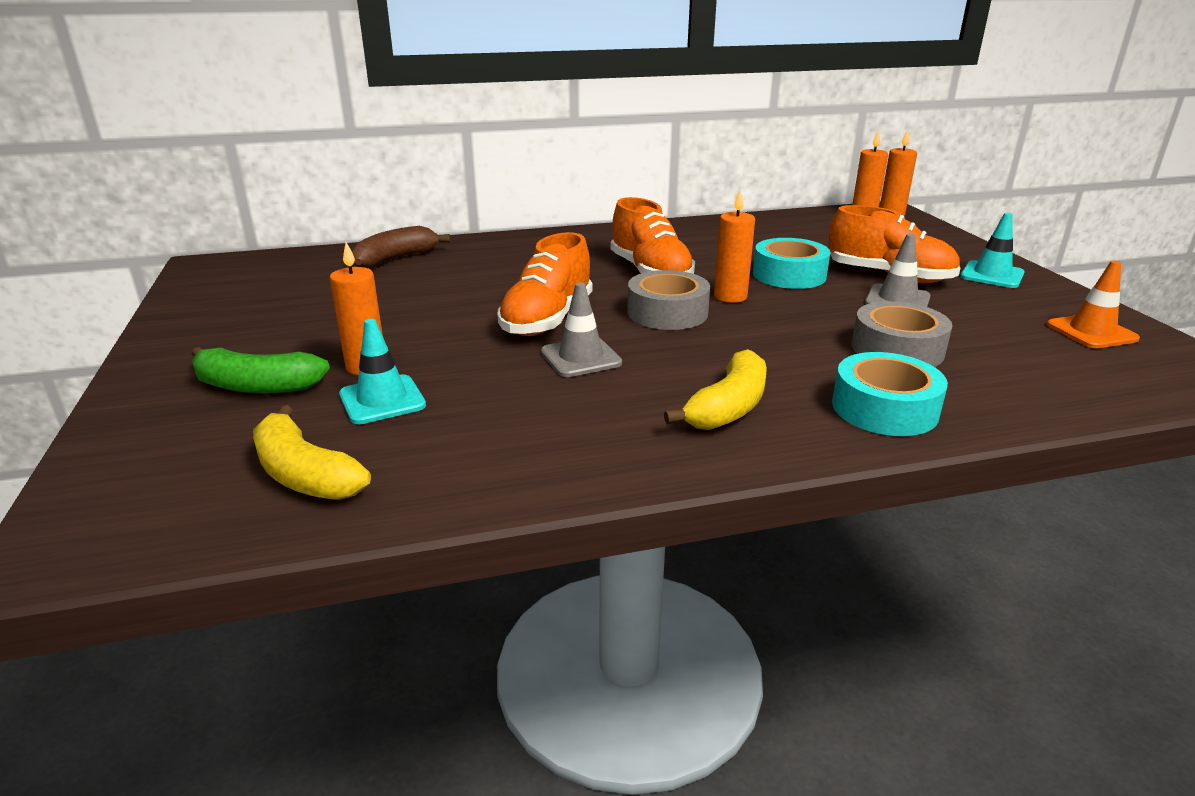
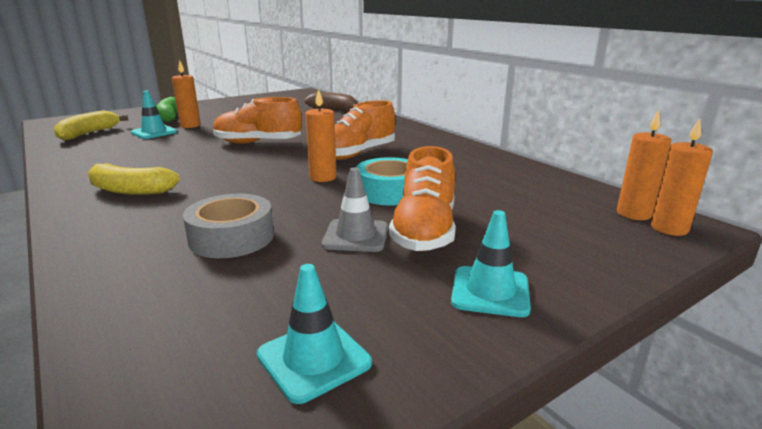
camera: 70 degrees right, 5 degrees down
grey traffic cone [541,282,622,377] -> none
grey tape [627,270,710,330] -> none
turquoise tape [832,352,948,436] -> none
orange traffic cone [1047,261,1140,348] -> turquoise traffic cone [257,264,372,404]

